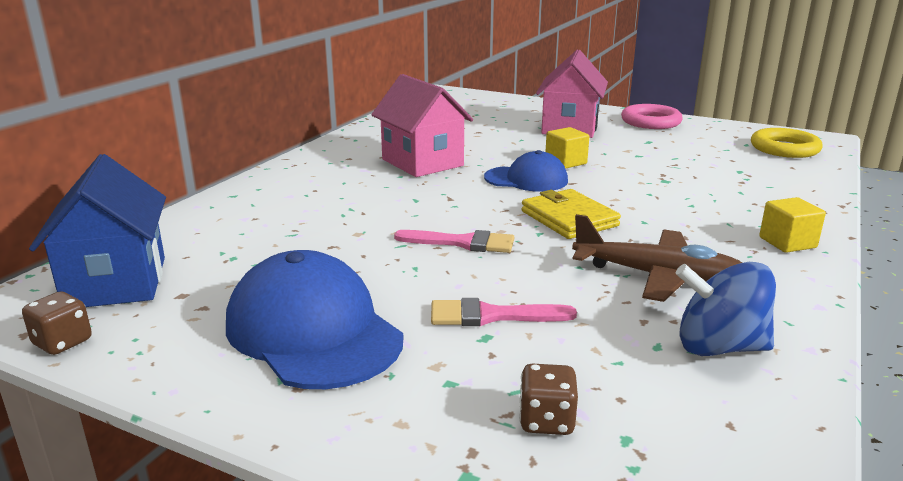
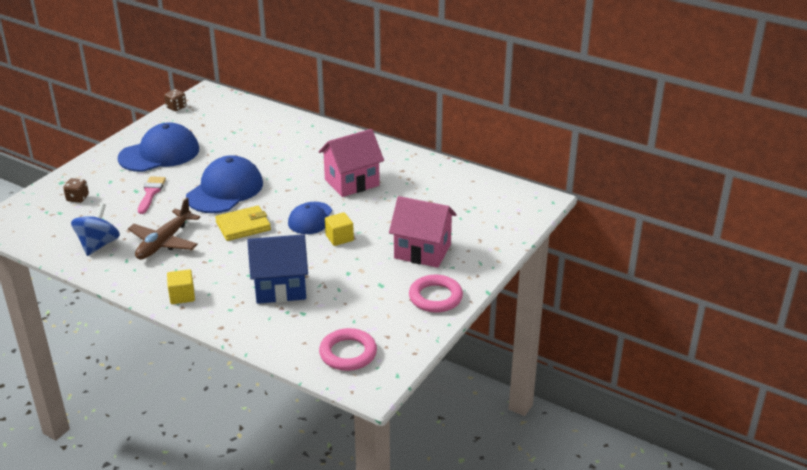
camera: 95 degrees right, 10 degrees up
blue house [29,154,166,307] -> blue house moved to [247,234,308,304]
pink brush [394,230,514,253] -> blue cap [186,155,263,213]
yellow ring [751,128,823,158] -> pink ring [319,328,377,371]

